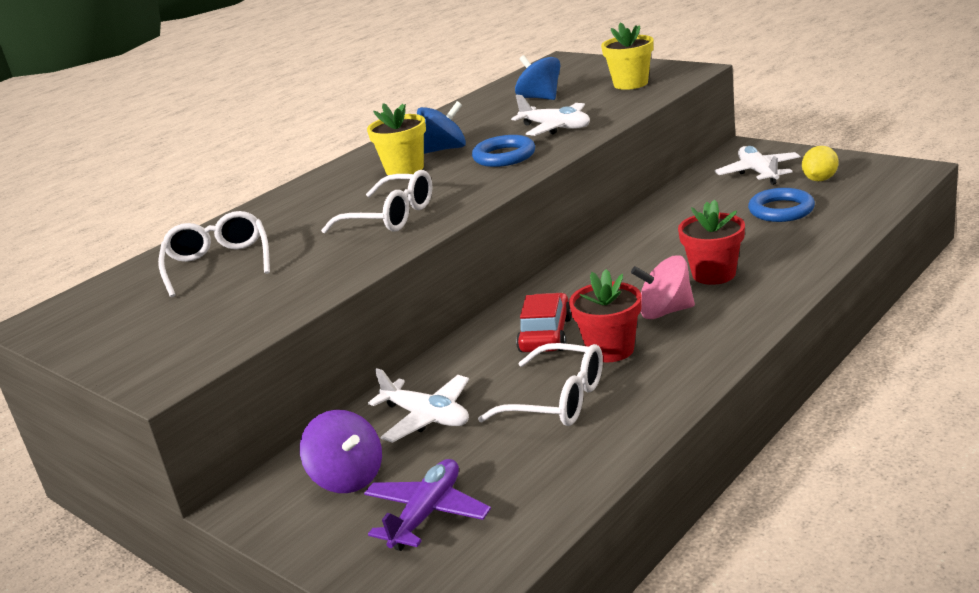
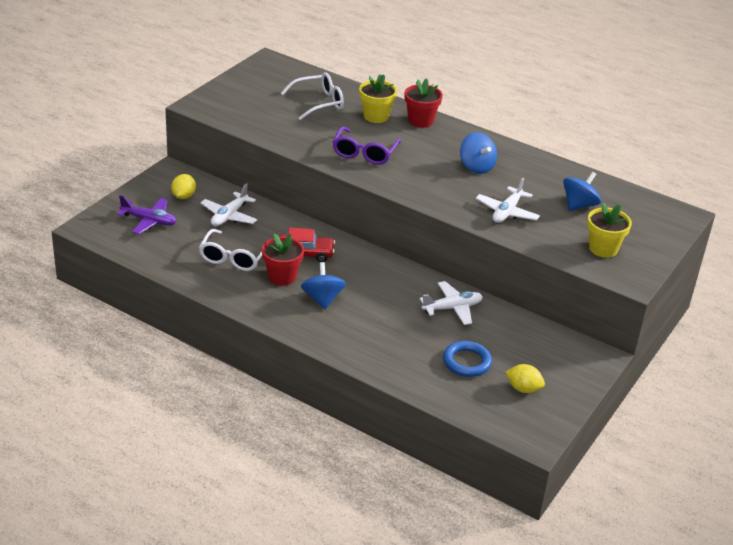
camera: 75 degrees right, 10 degrees up
purple spinning top [300,410,382,493] -> yellow lemon [171,174,196,199]
white glasses [321,170,433,234] -> purple glasses [333,127,401,165]
yellow flower pot [367,103,426,175] -> yellow flower pot moved to [359,74,397,123]
blue ring [472,135,535,167] -> none
pink spinning top [631,255,695,319] -> blue spinning top [301,262,346,309]
red flower pot [678,199,745,285] -> red flower pot moved to [405,78,443,128]
white plane [715,146,800,185] -> white plane moved to [420,281,483,325]

